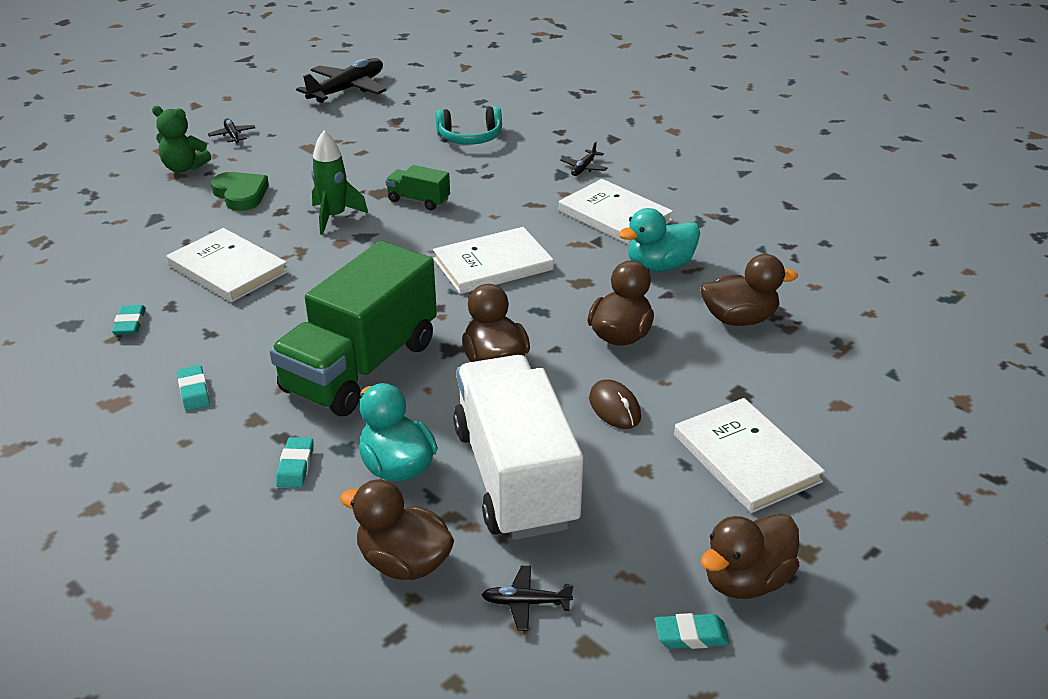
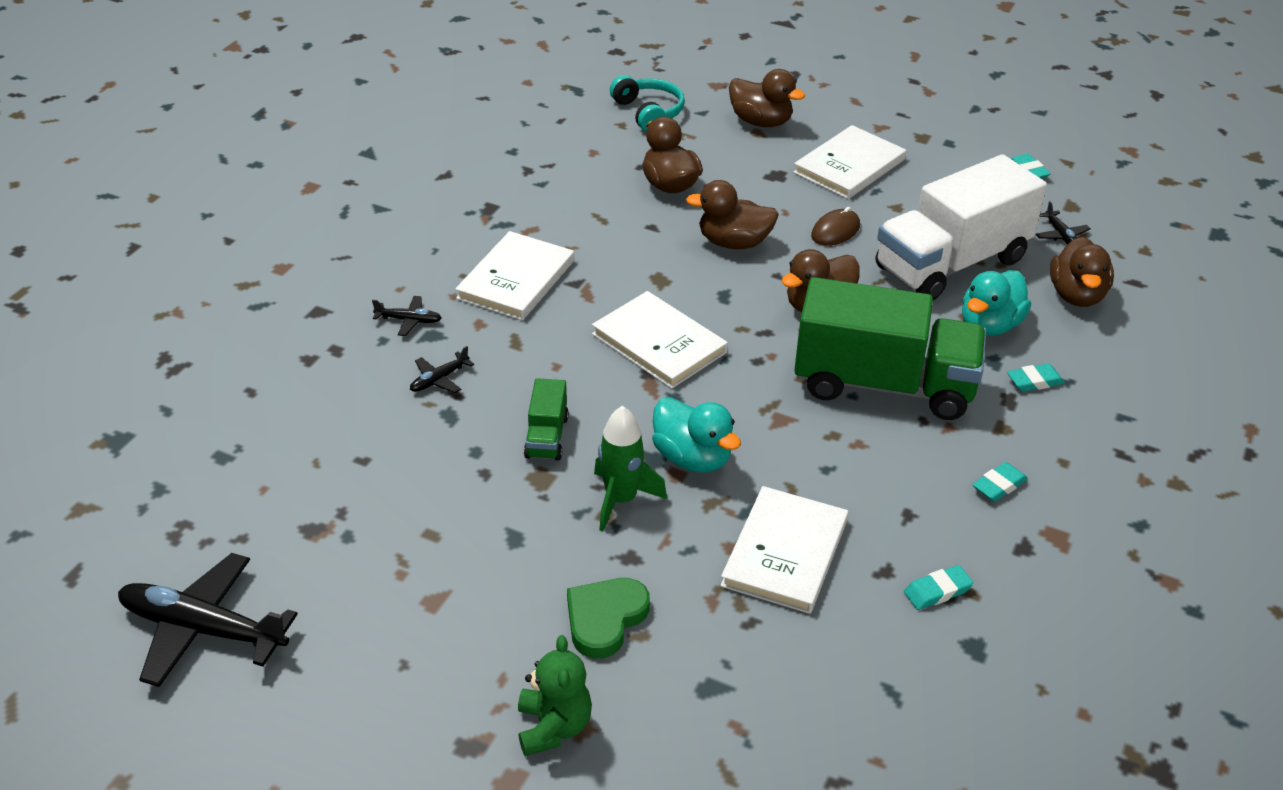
camera: 110 degrees left, 5 degrees up
black plane [208,119,256,144] -> black plane moved to [410,346,474,393]
turquoise headphones [435,106,502,145] -> turquoise headphones moved to [610,75,685,132]
turquoise duck [618,208,700,272] -> turquoise duck moved to [652,397,741,473]
brown duck [701,513,799,599] -> brown duck moved to [729,69,805,127]

